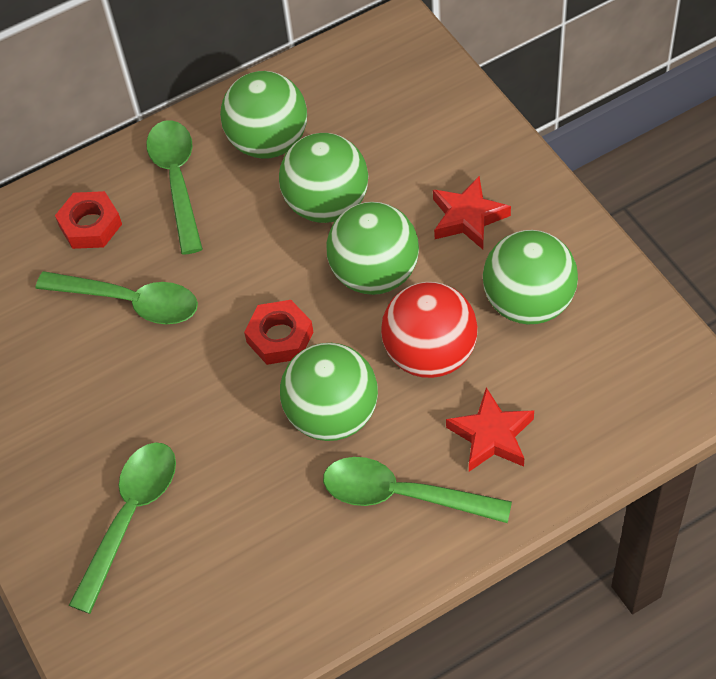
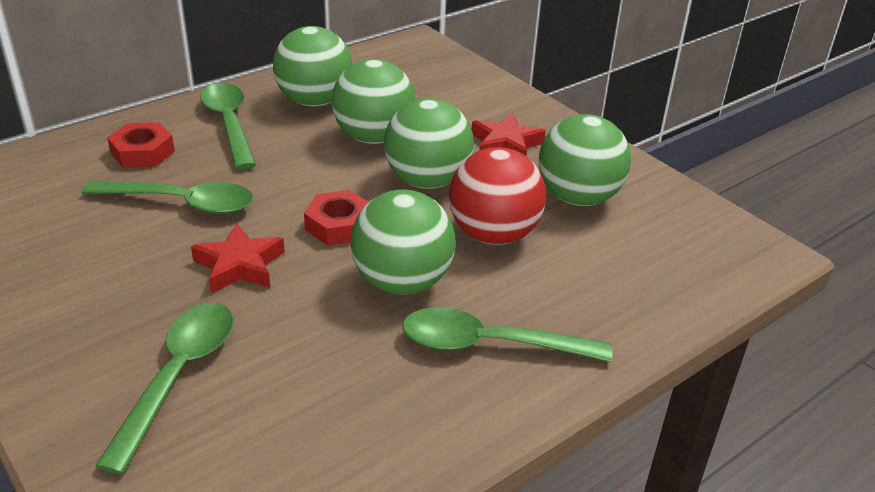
camera: 15 degrees left, 20 degrees down
red star [446,388,534,472] -> red star moved to [191,223,285,293]

